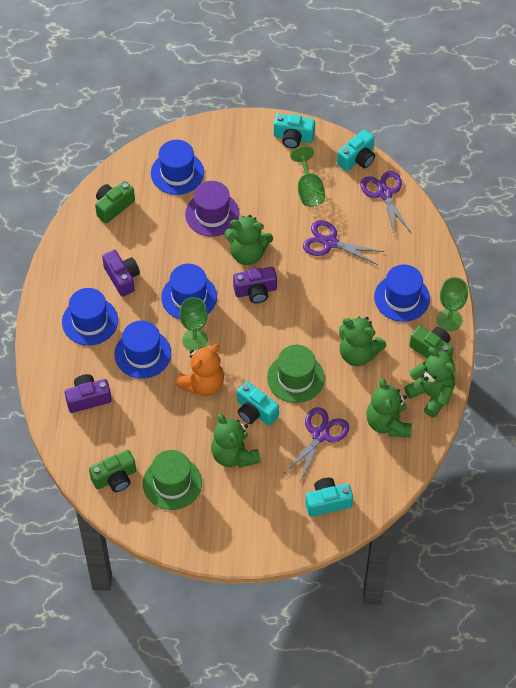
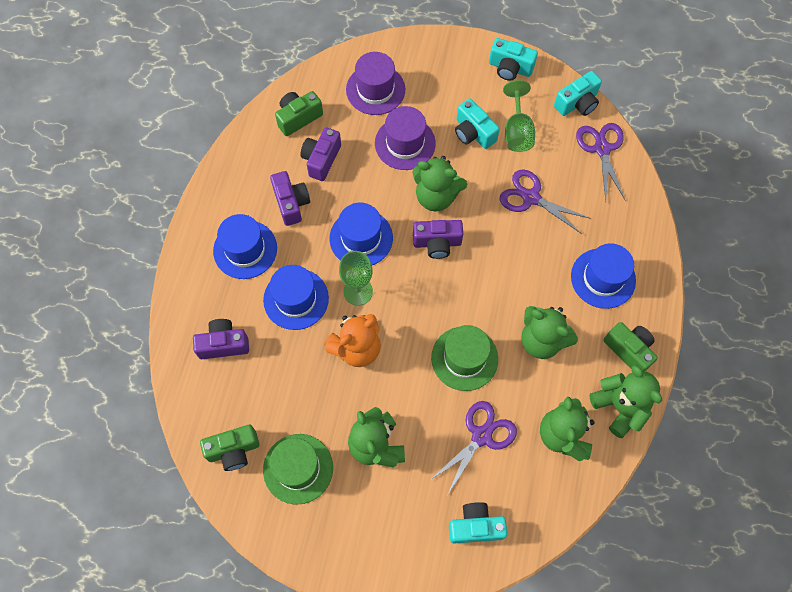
camera: 10 degrees right, 10 degrees up
blue hat [151,140,204,195] -> purple hat [346,52,405,115]
turquoise camera [237,381,279,426] -> turquoise camera moved to [455,99,500,149]
green goblet [437,277,468,331] -> none
none -> purple camera [300,127,341,181]

